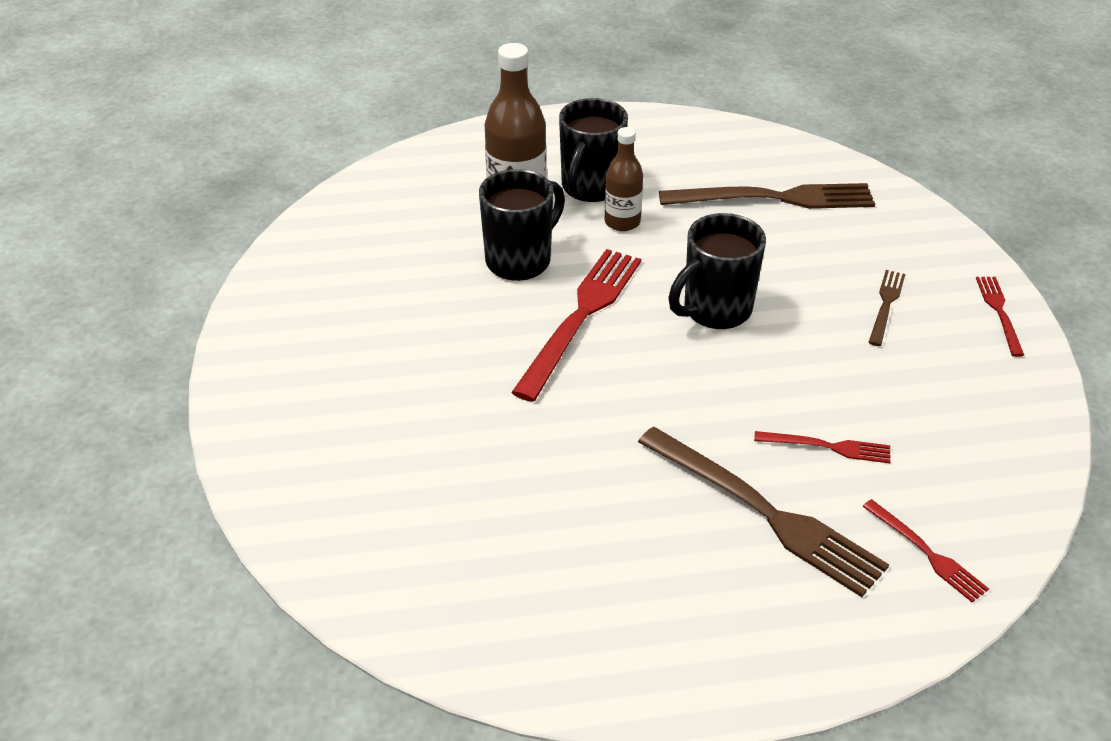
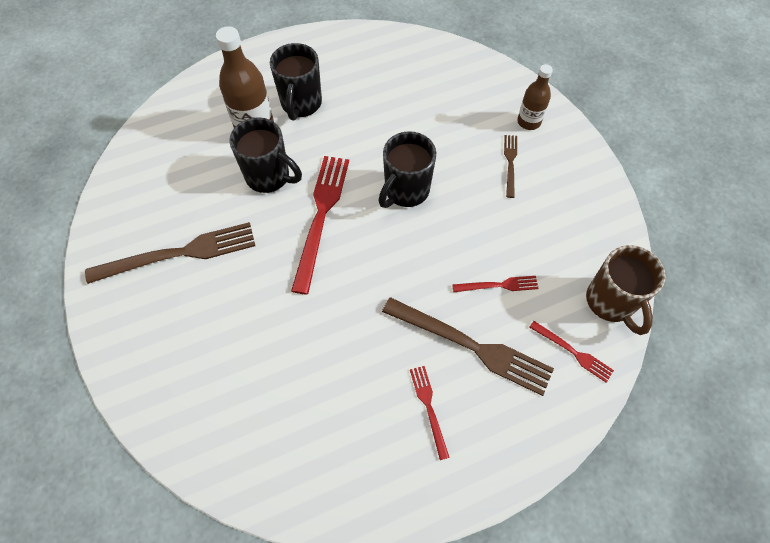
camera: 15 degrees left, 20 degrees up
black mug [479,169,565,281] -> black mug turned 90 degrees clockwise [229,117,302,193]
brown bottle [605,127,643,231] -> brown bottle moved to [517,64,553,130]
brown fork [659,183,875,209] -> brown fork moved to [85,222,255,284]
red fork [976,277,1024,357] -> red fork moved to [410,366,450,460]
none -> brown mug [586,245,666,335]

